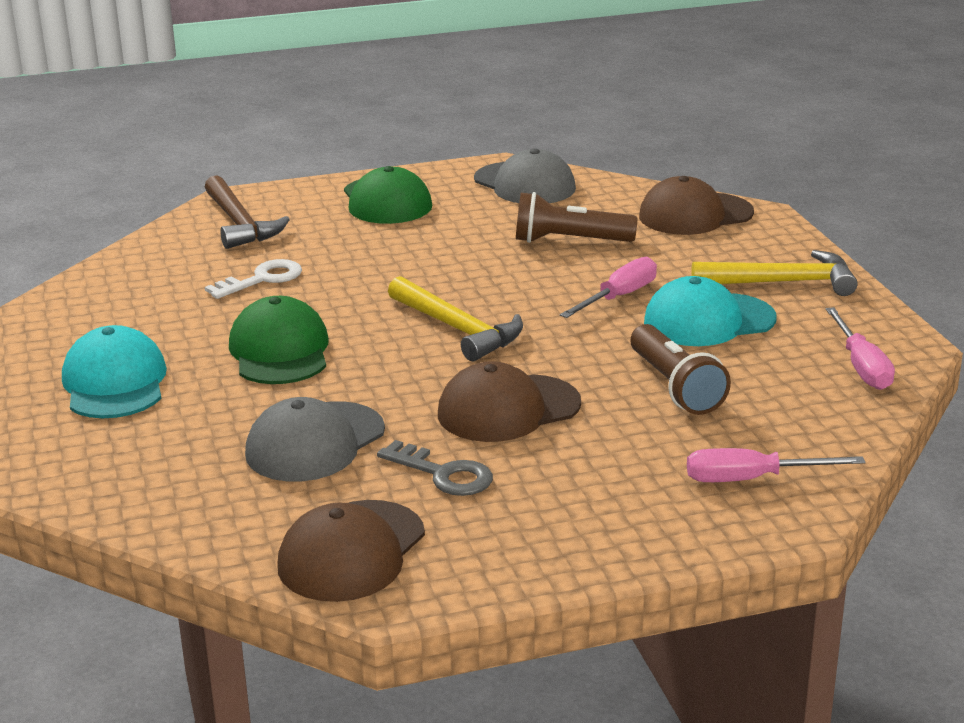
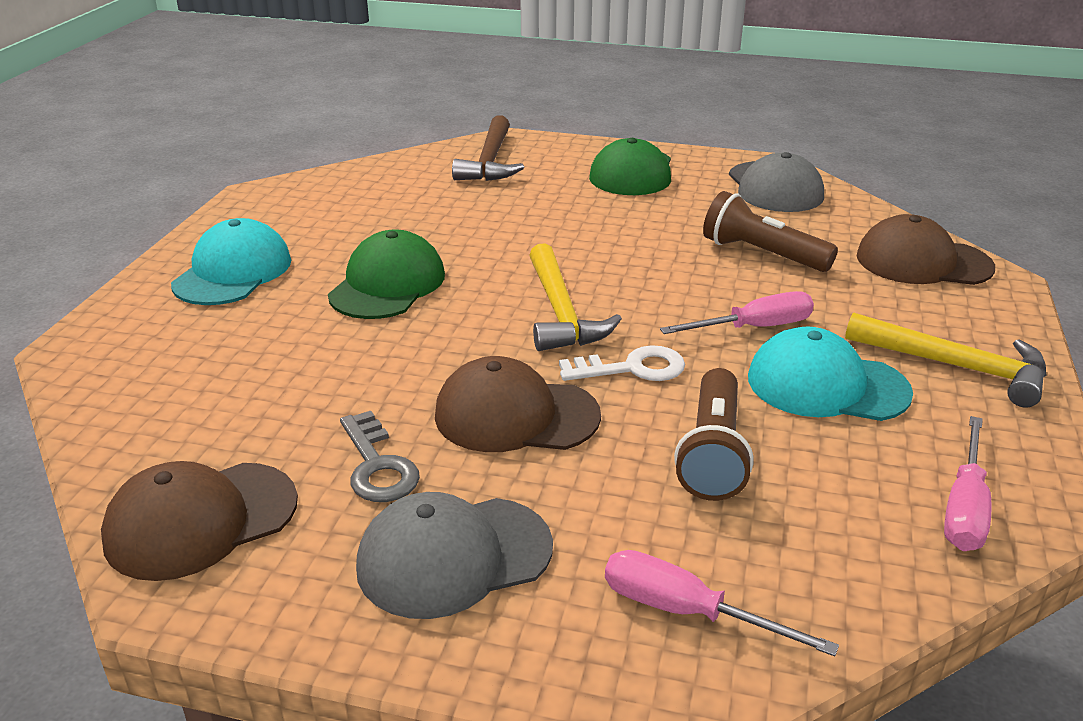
camera: 30 degrees right, 5 degrees up
white key [205,259,302,299] -> white key moved to [559,345,685,381]
grey cap [245,397,385,481] -> grey cap moved to [356,492,553,619]

